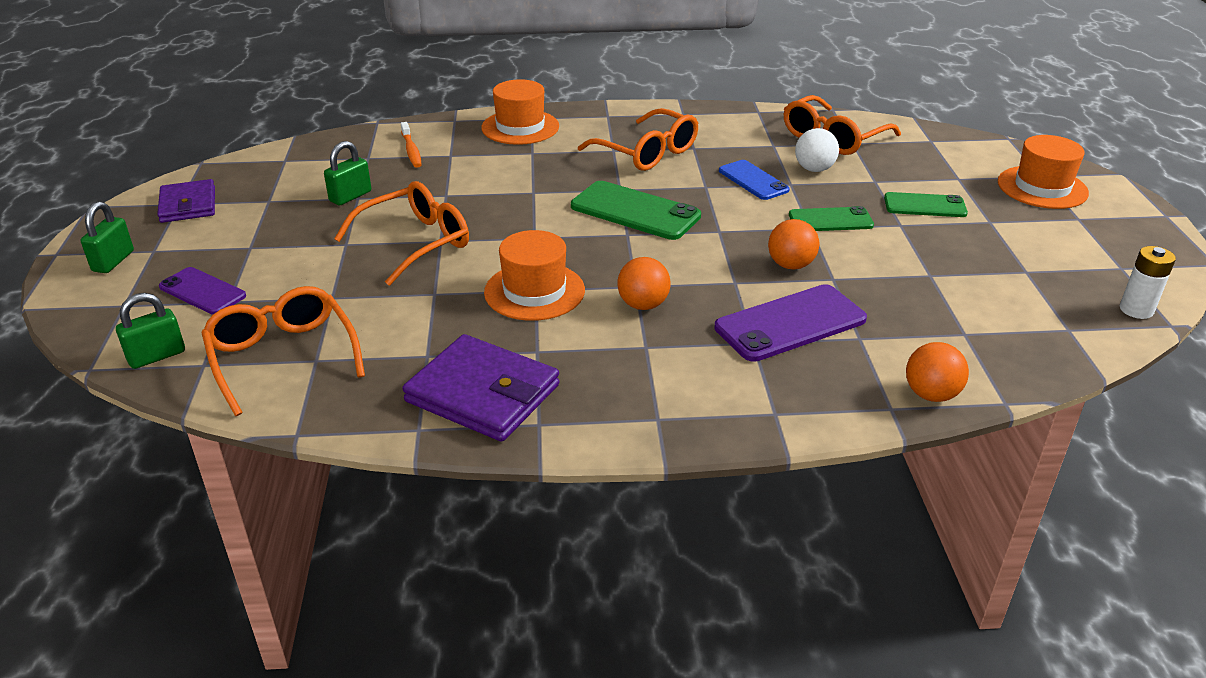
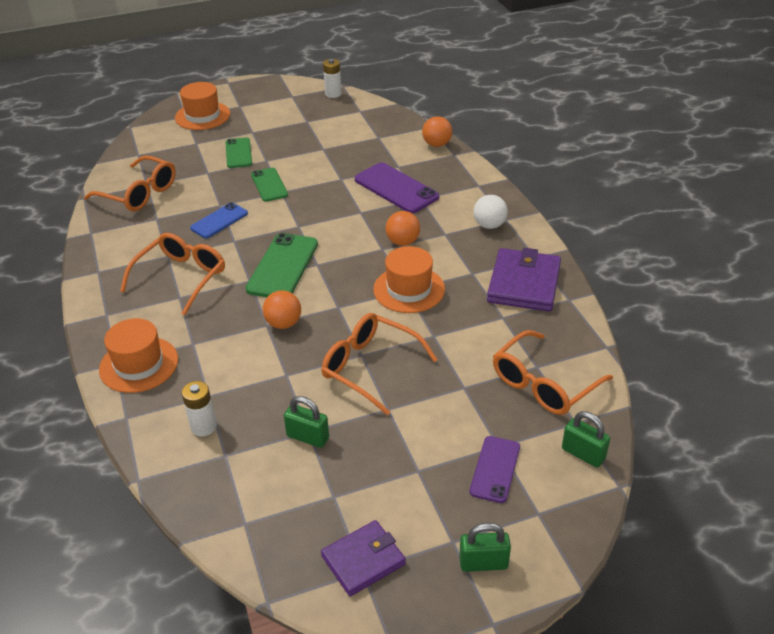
camera: 105 degrees left, 5 degrees up
orange toothbrush [401,122,421,168] -> white battery [182,381,217,436]
orange ball [768,219,819,269] -> orange ball moved to [263,290,301,329]
white ball [795,128,839,172] -> white ball moved to [473,195,508,229]

